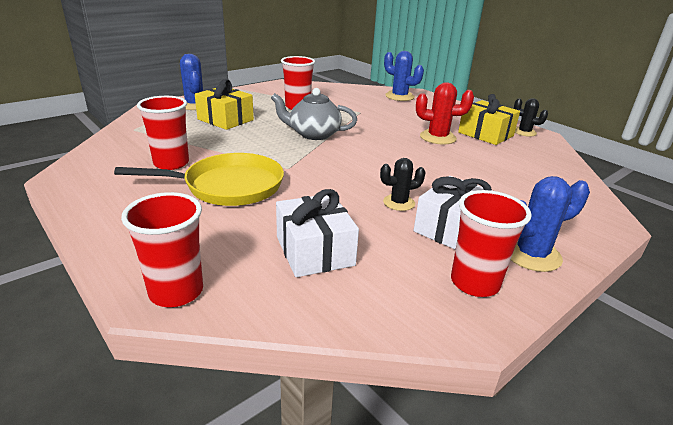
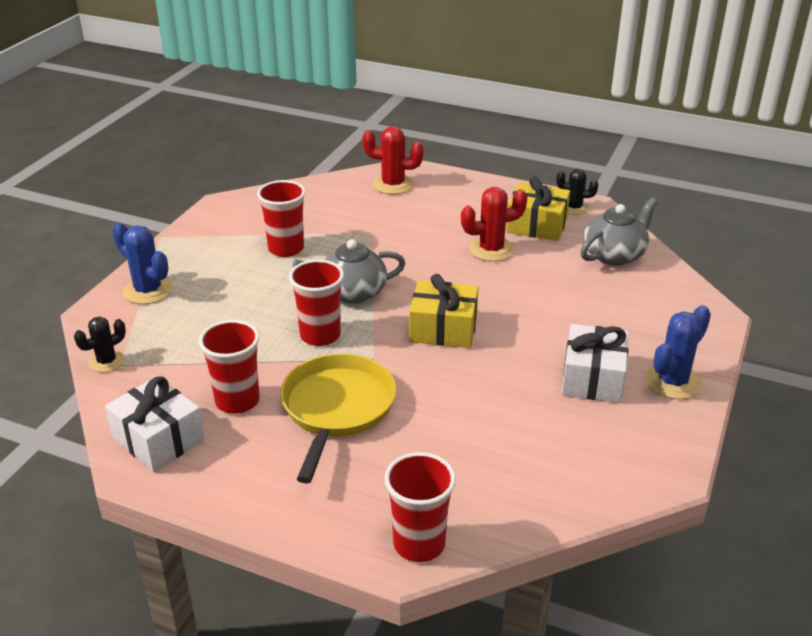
camera: 25 degrees left, 5 degrees up
yellow pan [114,153,284,206] -> yellow pan turned 45 degrees counterclockwise [280,353,396,484]
yellow gift [195,79,254,130] -> yellow gift moved to [409,274,479,348]
white gift [276,189,359,277] -> white gift moved to [105,376,205,472]
black cactus [380,158,426,211] -> black cactus moved to [74,317,126,372]
blue cactus [384,51,424,101] -> red cactus [362,126,424,194]
red cup [451,190,532,297] -> red cup moved to [289,259,344,346]
none -> grey teapot [580,198,658,266]

